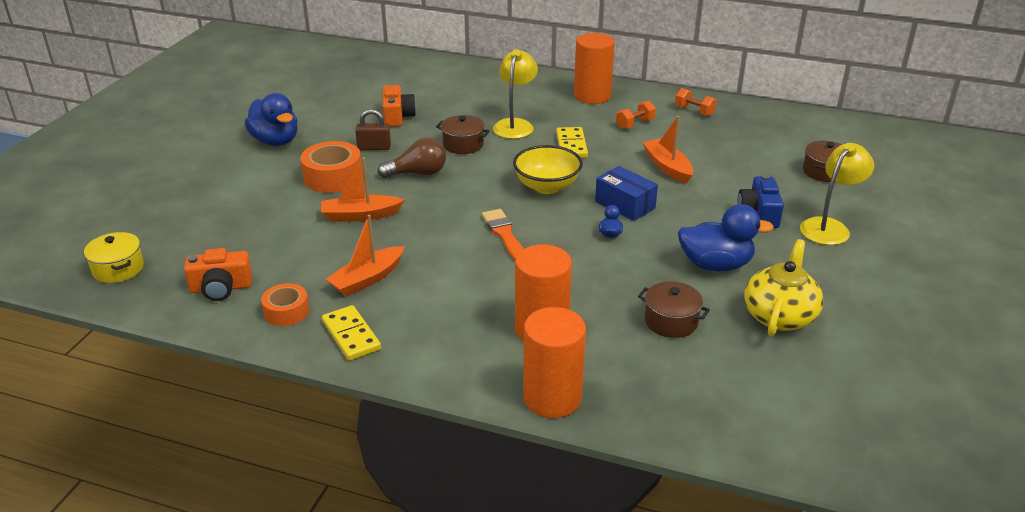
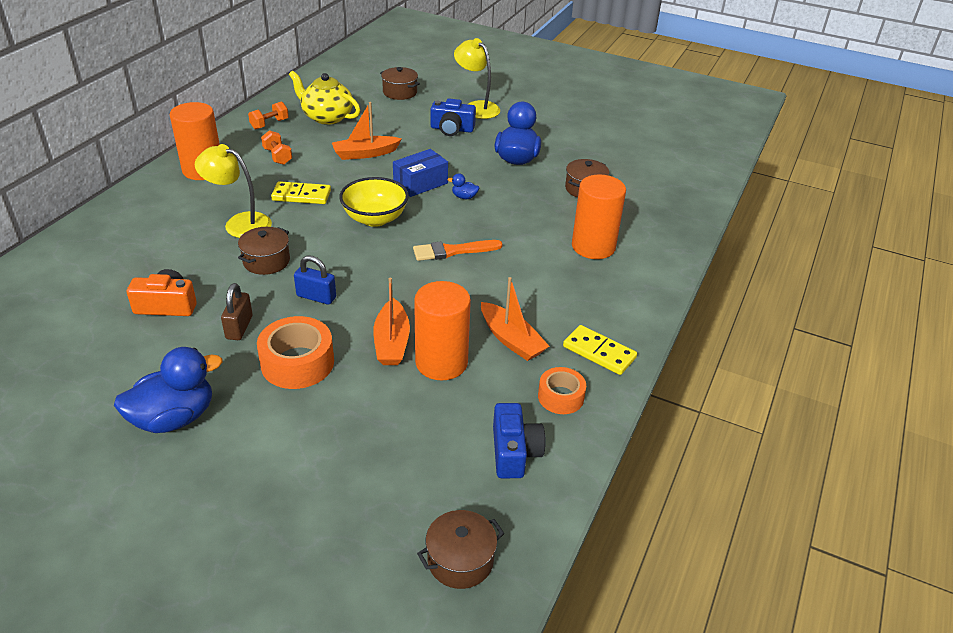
camera: 85 degrees left, 5 degrees up
yellow pot [84,232,144,283] -> brown pot [417,510,504,589]
orange camera [184,248,252,301] -> blue camera [493,403,546,478]
yellow domino [322,305,381,361] -> yellow domino turned 60 degrees clockwise [563,325,637,375]
brown light bulb [378,138,446,178] -> blue padlock [294,255,336,305]
orange cylinder [523,307,586,418] -> orange cylinder moved to [414,281,471,380]
yellow teapot [744,239,823,336] -> yellow teapot moved to [289,71,360,125]

